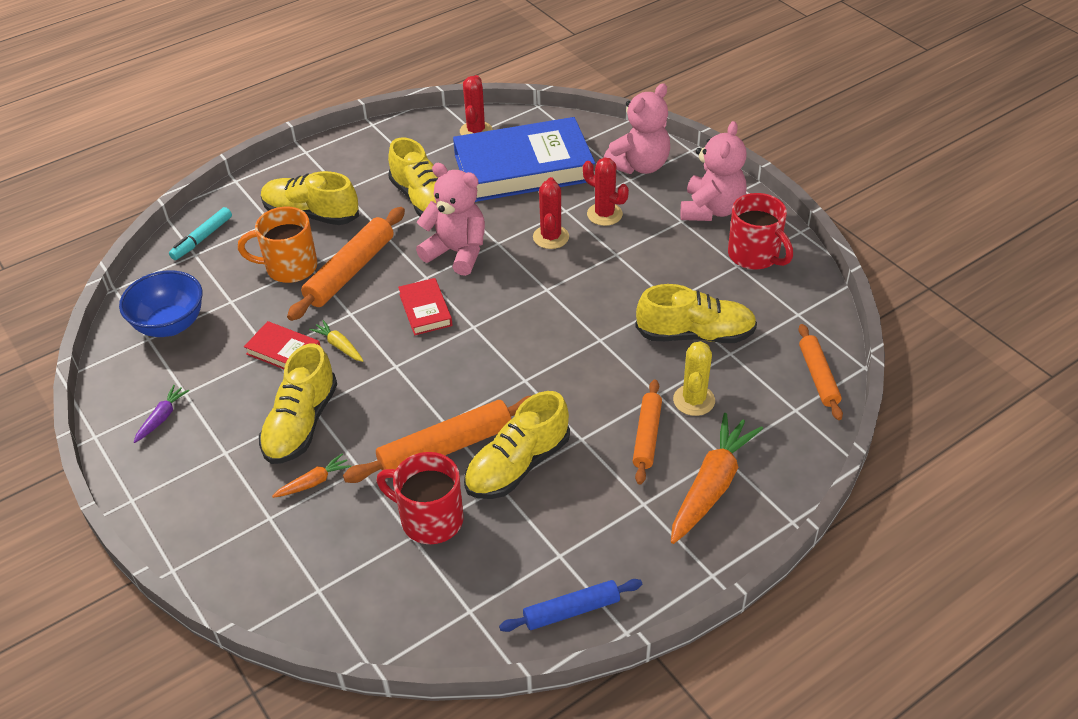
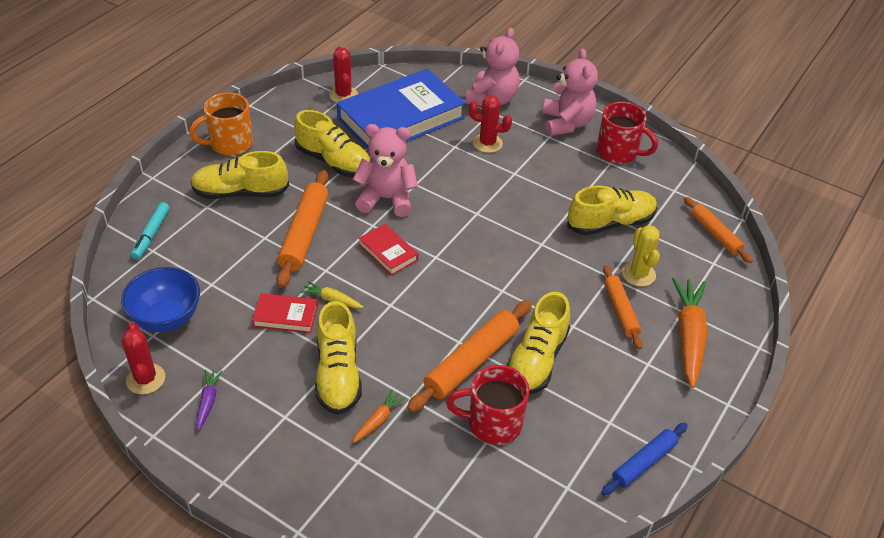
camera: 25 degrees left, 0 degrees up
orange mug [238,207,317,283] -> orange mug moved to [189,92,253,156]
red cactus [533,177,569,249] -> red cactus moved to [122,322,165,394]

